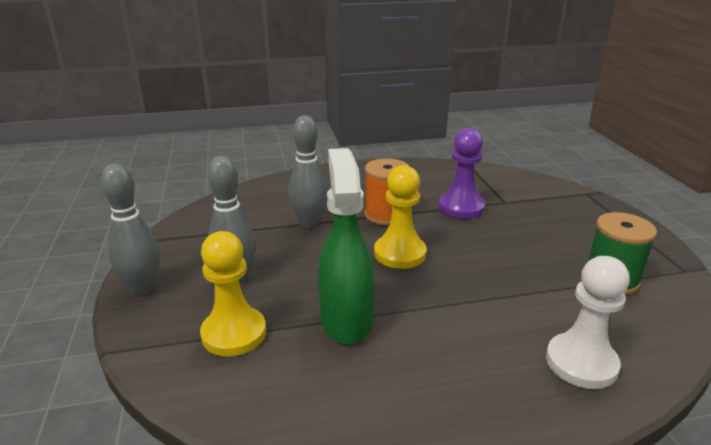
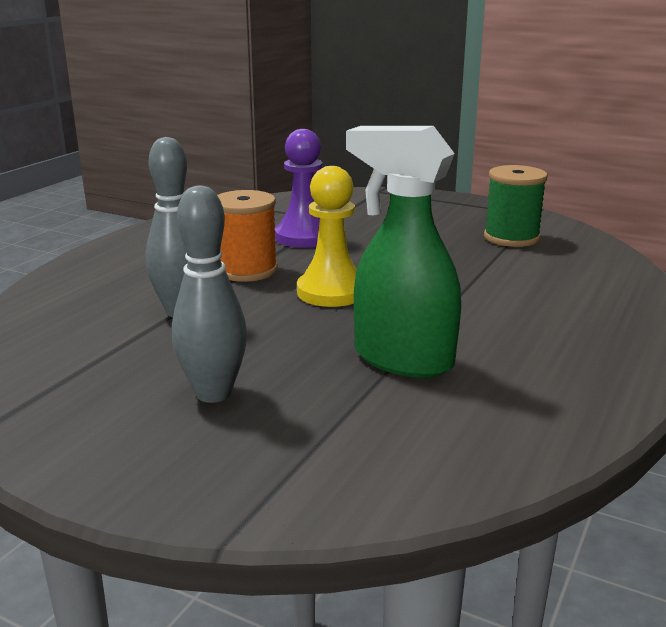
camera: 50 degrees left, 5 degrees down
grey bowling pin [101,164,160,296] -> none
yellow pawn [200,231,266,357] -> none
white pawn [546,256,630,389] -> none

